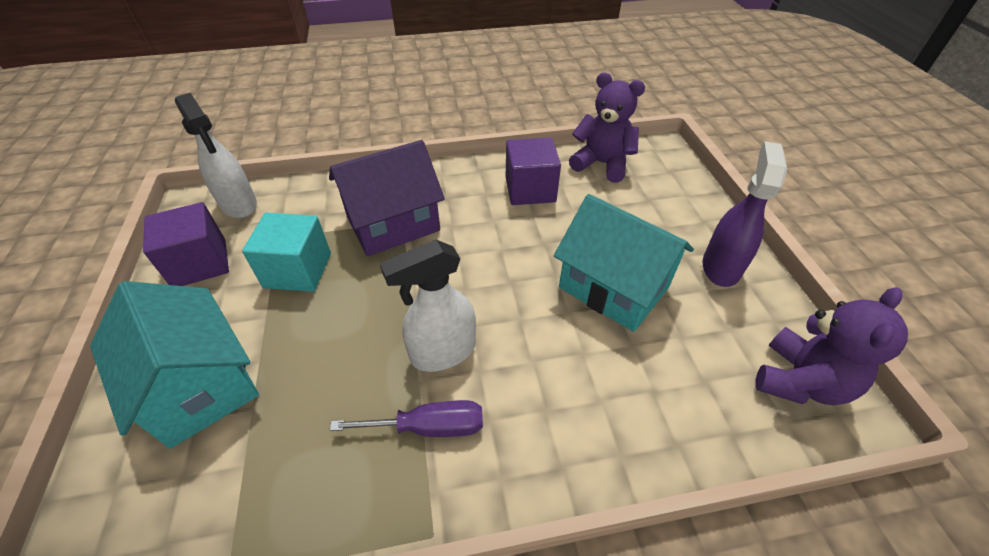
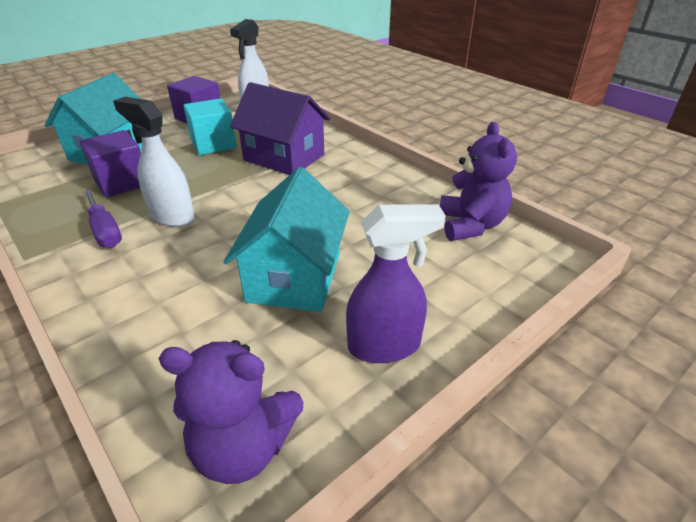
camera: 60 degrees right, 10 degrees down
purple cube [506,137,561,205] -> purple cube moved to [80,130,141,198]

